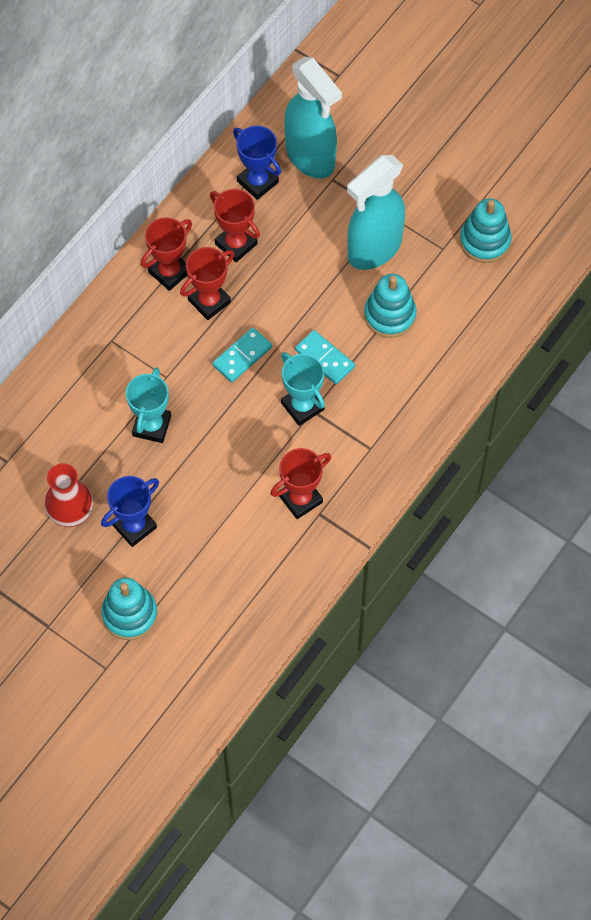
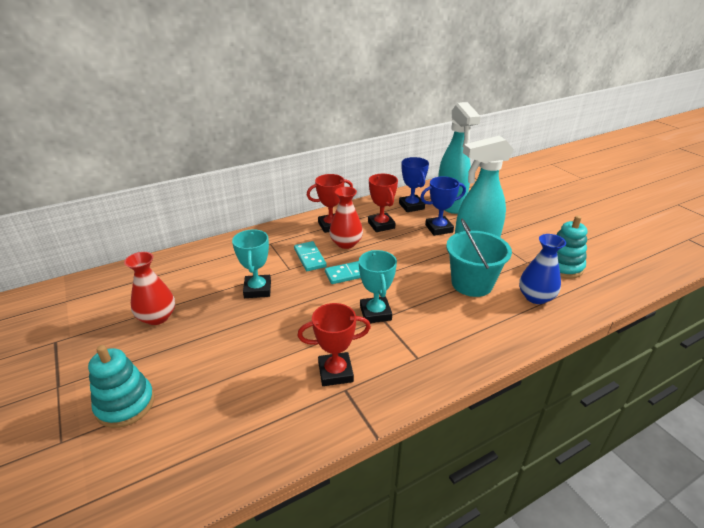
camera: 25 degrees right, 30 degrees down
blue trophy [101,476,159,547] -> blue trophy moved to [420,176,466,236]
turquoise trophy [126,367,171,443] -> turquoise trophy turned 45 degrees counterclockwise [232,230,271,298]
red trophy [180,247,234,320] -> red vase [329,187,363,249]
turquoise domino [295,330,355,384] -> turquoise domino moved to [294,241,327,271]
turquoise stacking toy [364,274,417,338] -> turquoise bucket [446,219,512,297]
none -> blue vase [519,234,566,304]

